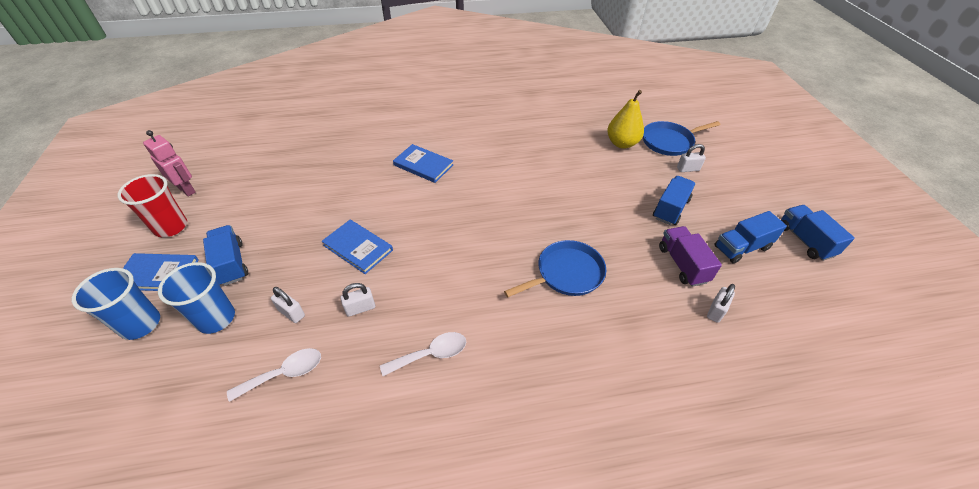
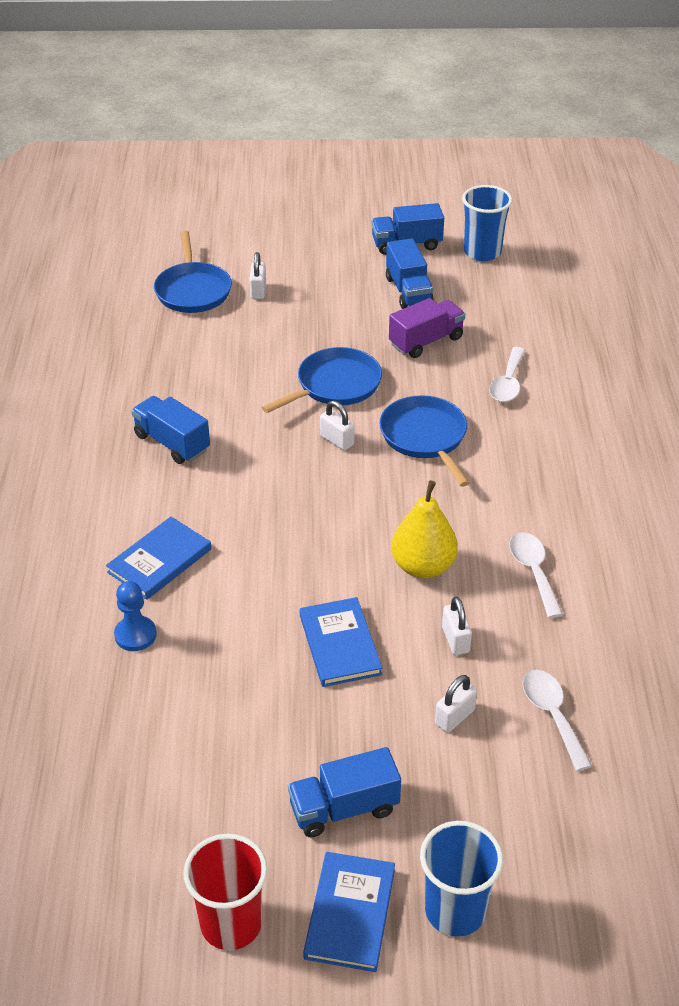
camera: 80 degrees left, 5 degrees down
pink robot [143,130,196,197] -> none
blue cup [158,262,235,334] -> blue cup moved to [462,185,512,261]
blue book [322,220,393,274] -> blue book turned 60 degrees counterclockwise [300,597,382,687]
yellow pear [607,90,644,149] -> yellow pear moved to [391,480,458,578]
blue truck [653,176,696,225] -> blue truck moved to [131,396,210,464]
purple truck [659,226,722,287] -> purple truck turned 150 degrees clockwise [389,298,465,358]
white padlock [707,284,735,323] -> white padlock moved to [320,401,354,450]
none -> blue pawn [114,581,157,651]
none -> blue pan [262,347,382,413]
none -> white spoon [489,347,525,402]

